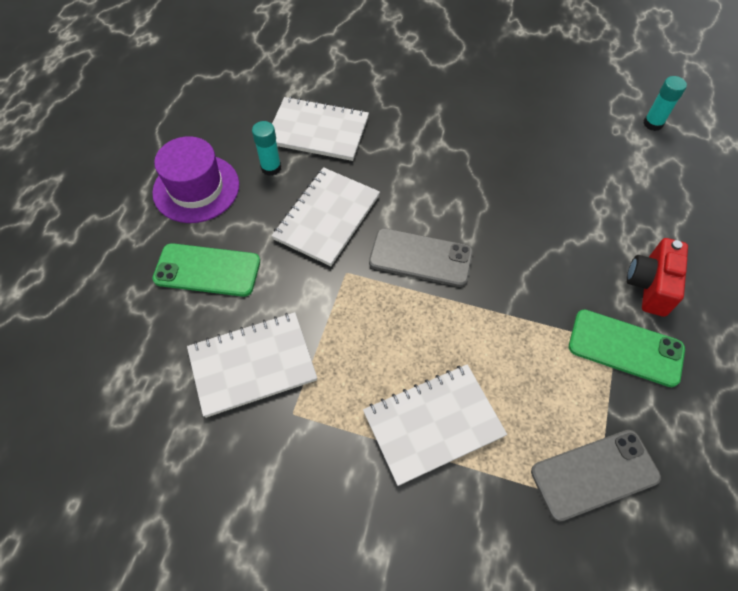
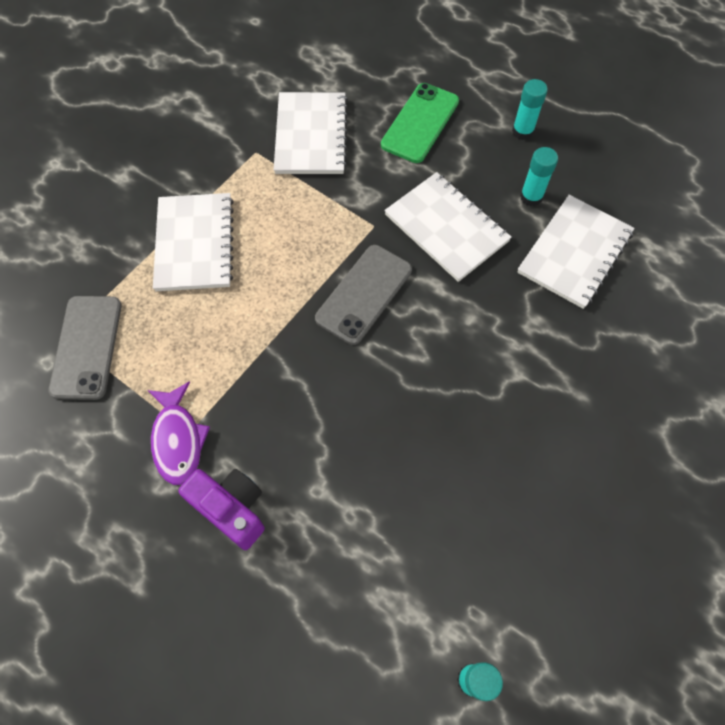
camera: 110 degrees right, 5 degrees up
purple hat [152,136,239,223] -> turquoise glue stick [512,79,548,140]
green phone [569,310,685,387] -> purple fish [148,381,210,485]
red camera [627,238,688,317] -> purple camera [178,469,265,550]

